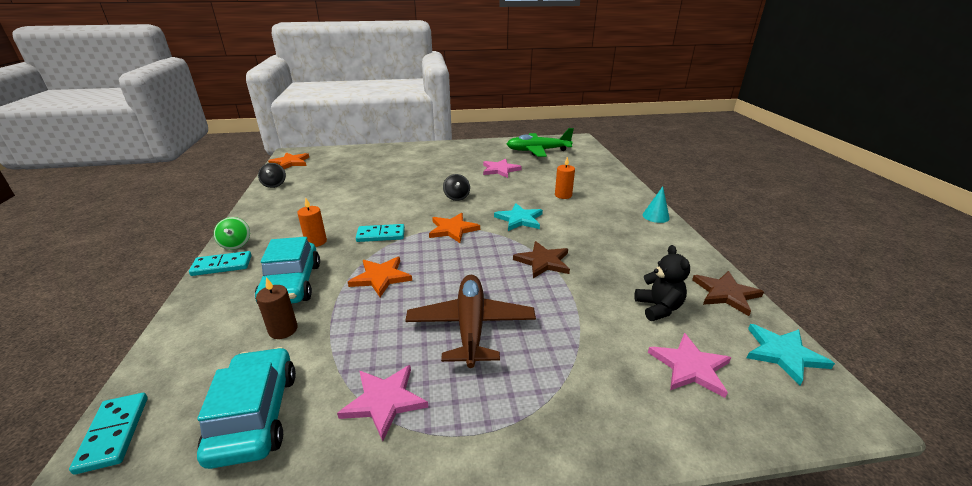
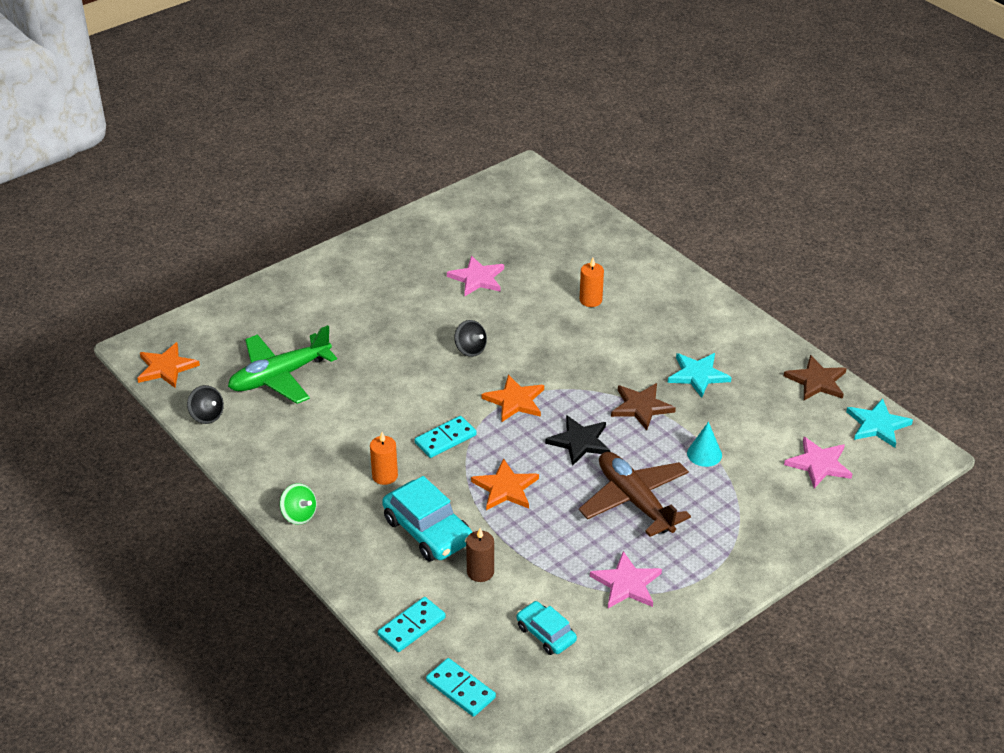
camera: 30 degrees left, 10 degrees up
turquoise domino [189,251,252,276] -> turquoise domino moved to [378,597,445,652]
turquoise car [197,347,296,469] -> turquoise car [517,601,577,655], size x0.60
turquoise star [494,203,543,231] -> turquoise star moved to [668,353,732,398]
green plane [507,128,574,157] -> green plane moved to [228,325,337,404]
black teddy bear [634,245,690,321] -> none
turquoise cone [643,186,670,223] -> turquoise cone moved to [687,422,722,467]
none -> black star [545,415,611,466]

